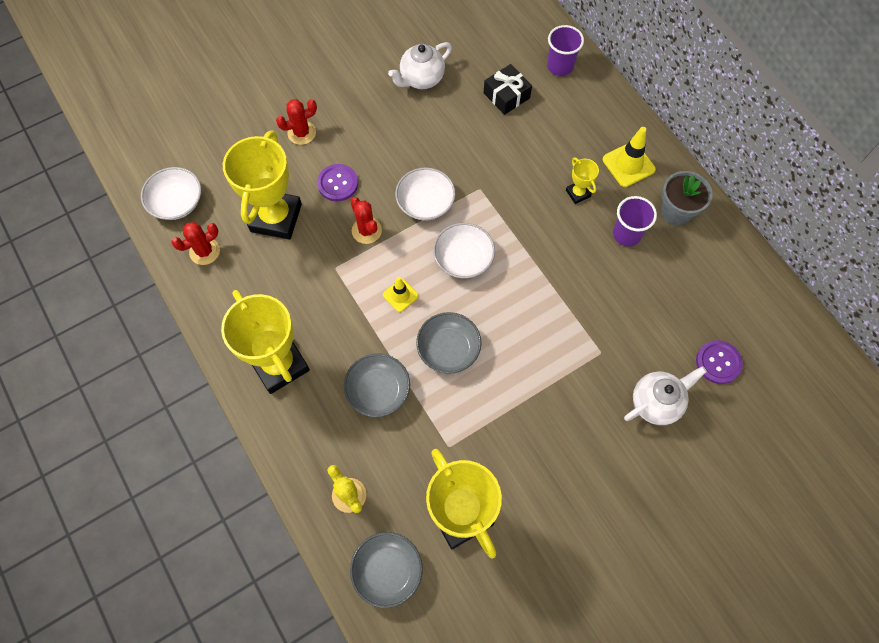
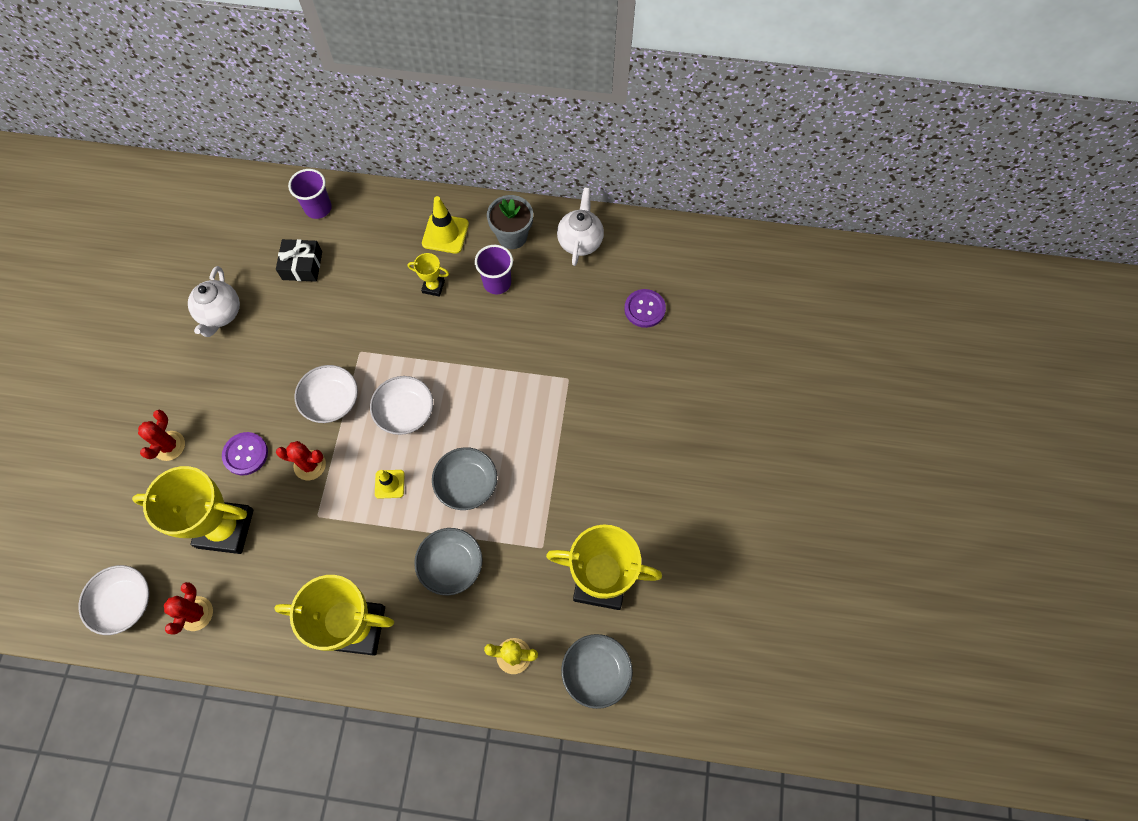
camera: 50 degrees left, 0 degrees up
yellow trophy [223,131,302,239] -> yellow trophy turned 45 degrees counterclockwise [132,466,254,554]
white teapot [624,366,707,425] -> white teapot moved to [557,187,604,266]

